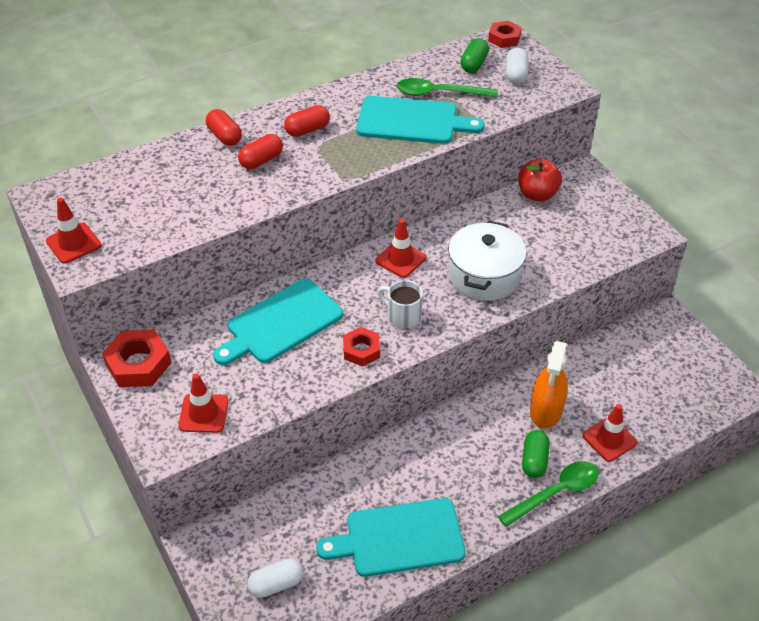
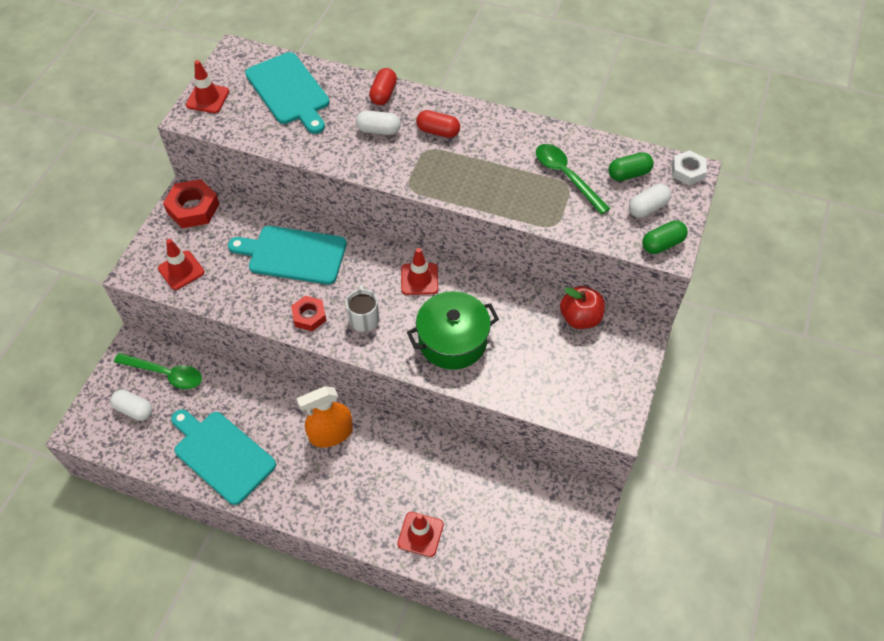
camera: 50 degrees right, 10 degrees up
red capsule [238,134,283,169] -> white capsule [356,111,401,135]
turquoise cutting board [356,96,485,144] -> turquoise cutting board moved to [245,52,330,134]
white pot [448,221,527,301] -> green pot [407,291,499,370]
red nut [488,21,522,48] -> white nut [672,150,707,185]
green spoon [498,461,599,527] -> green spoon moved to [114,353,202,389]
green capsule [522,430,550,478] -> green capsule moved to [642,221,688,254]
orange spray bottle [530,341,568,429] -> orange spray bottle moved to [297,386,353,447]

